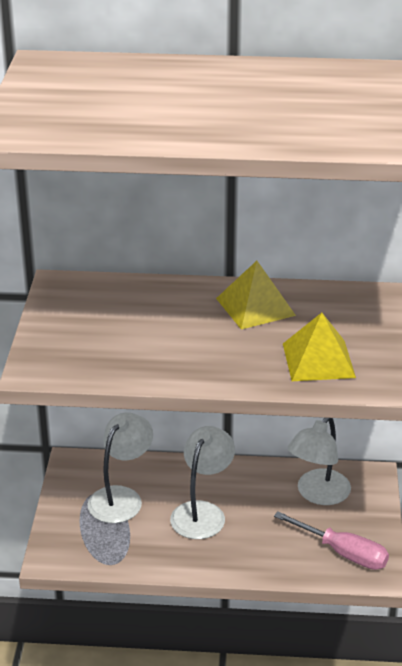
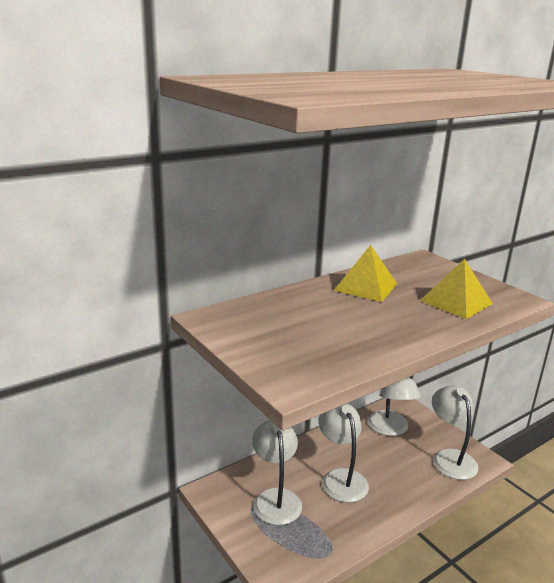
camera: 40 degrees left, 10 degrees down
pink screwdriver [274,512,389,570] -> white lamp [432,386,479,480]

